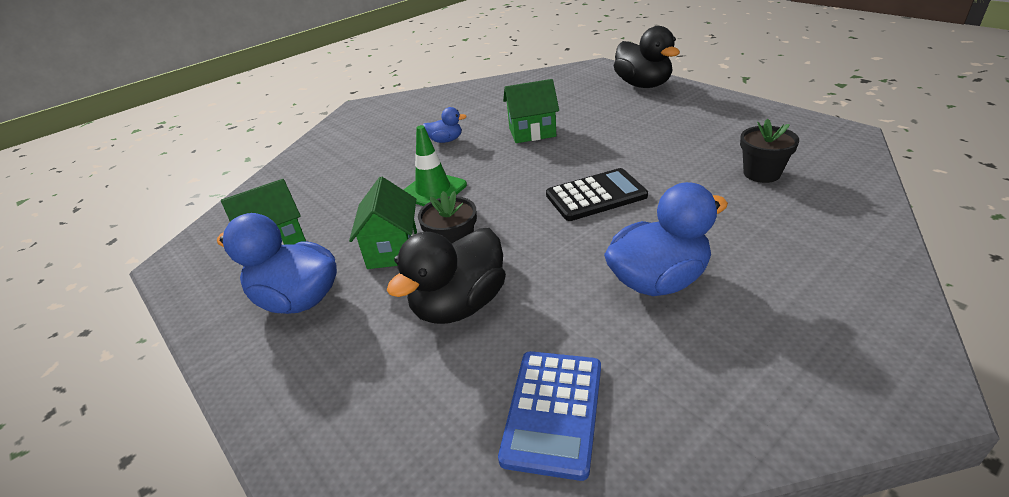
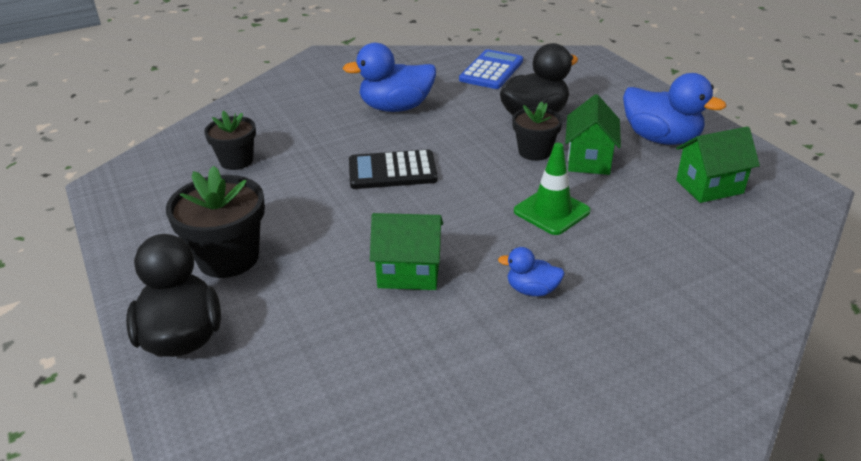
camera: 170 degrees left, 0 degrees up
none -> black flower pot [166,166,265,278]

